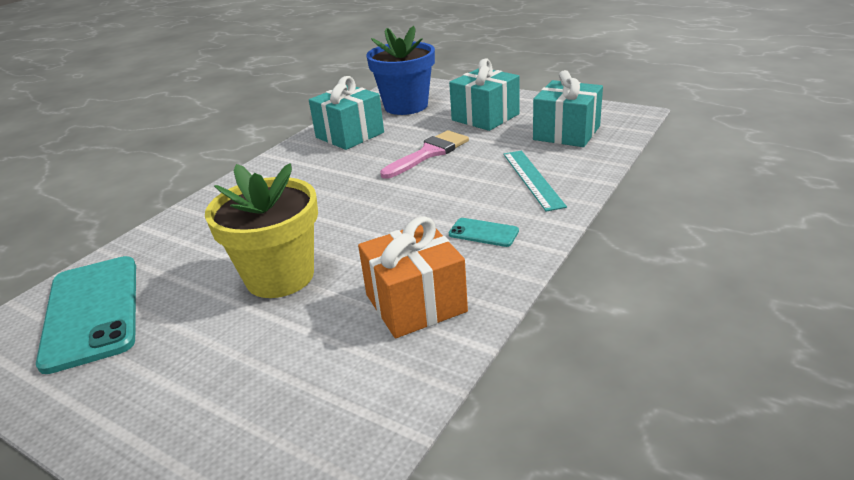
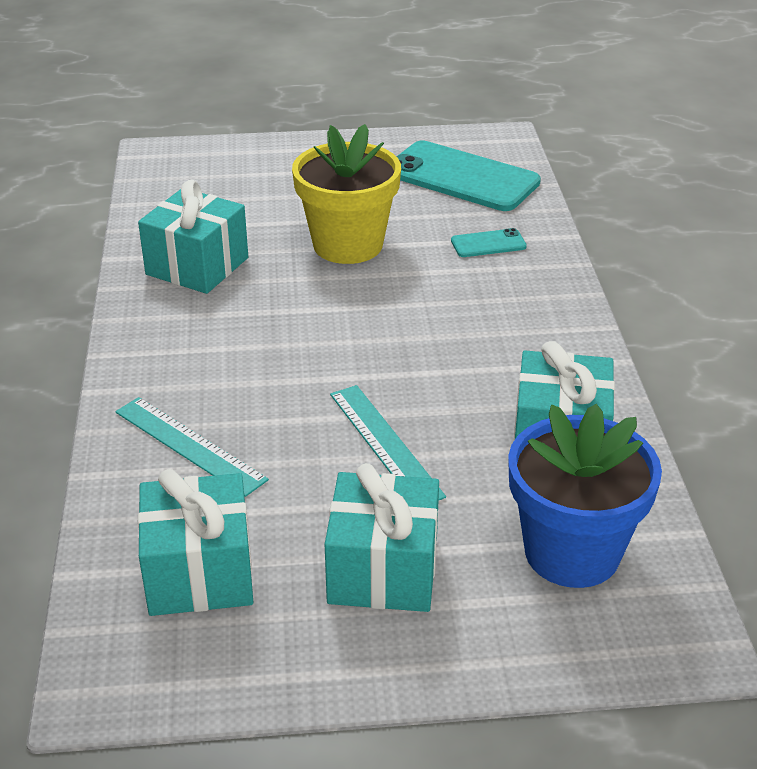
camera: 140 degrees right, 5 degrees up
orange gift [358,217,468,338] -> turquoise gift [138,180,248,294]
pink brush [380,130,469,179] -> turquoise ruler [330,385,446,500]
turquoise phone [449,218,519,247] -> turquoise phone moved to [451,228,527,257]

